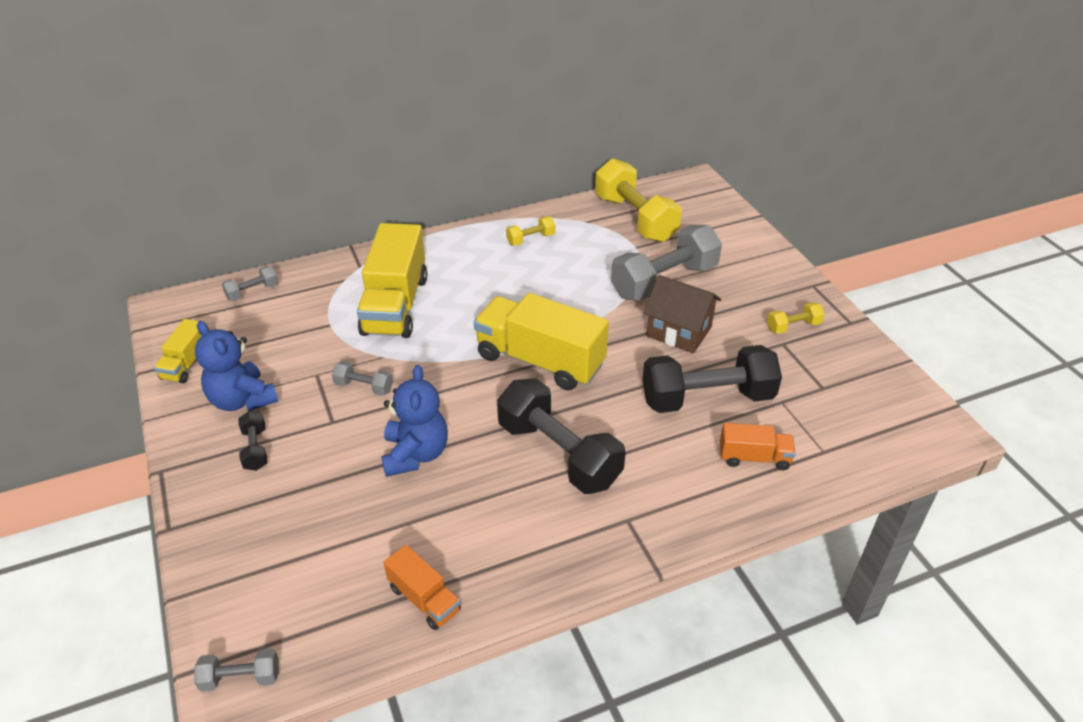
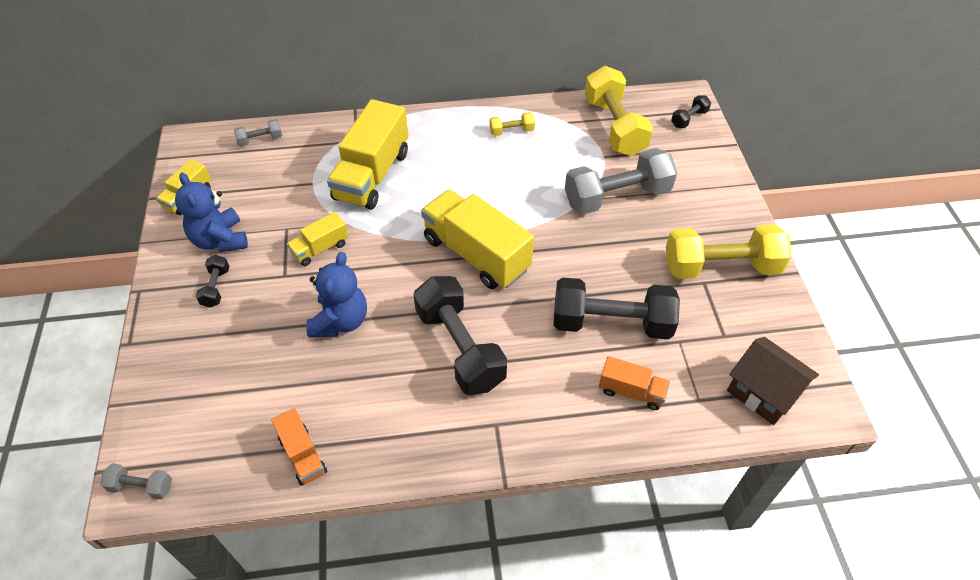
camera: 15 degrees right, 10 degrees up
grey dumbbell [332,361,393,396] -> yellow truck [287,212,348,266]
brown house [644,275,721,353] -> brown house moved to [727,337,819,425]
yellow dumbbell [767,302,824,334] -> yellow dumbbell [666,225,792,279], size x2.20
none -> black dumbbell [671,95,711,128]

